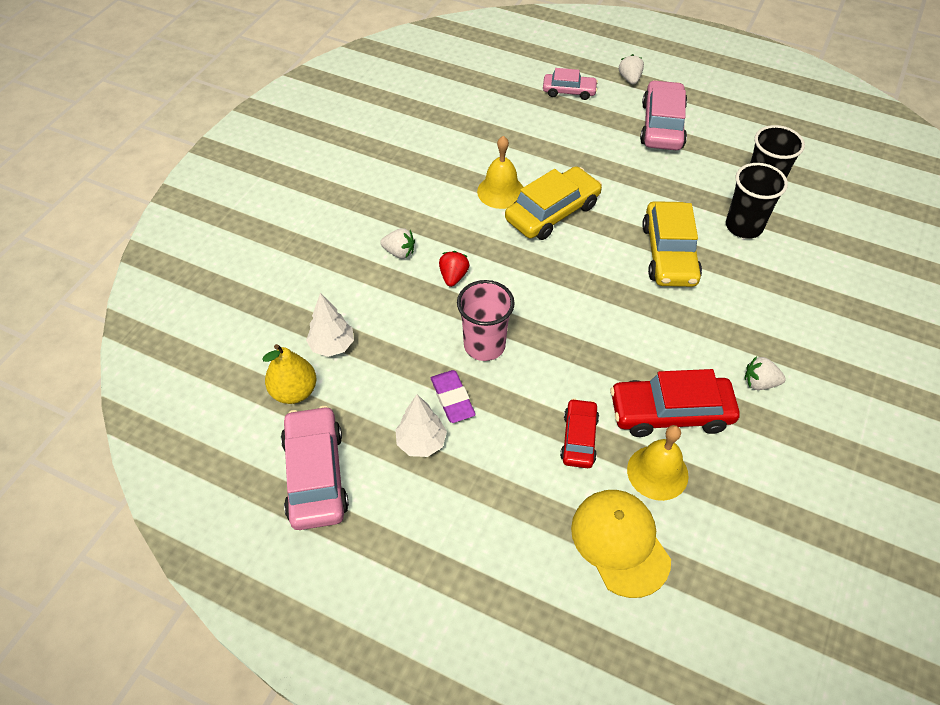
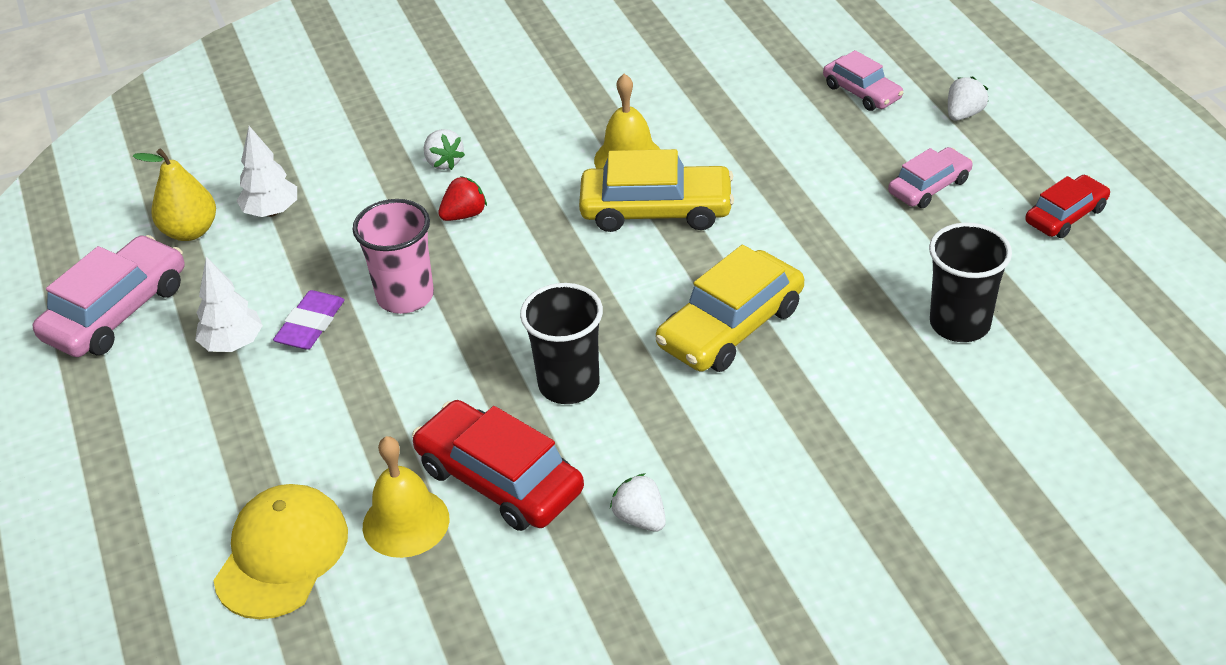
camera: 45 degrees right, 10 degrees down
red car [560,398,599,468] -> red car moved to [1025,175,1110,238]
pink car [640,80,687,150] -> pink car [888,147,973,208], size x0.60
black cup [726,163,788,239] -> black cup moved to [520,283,603,404]

